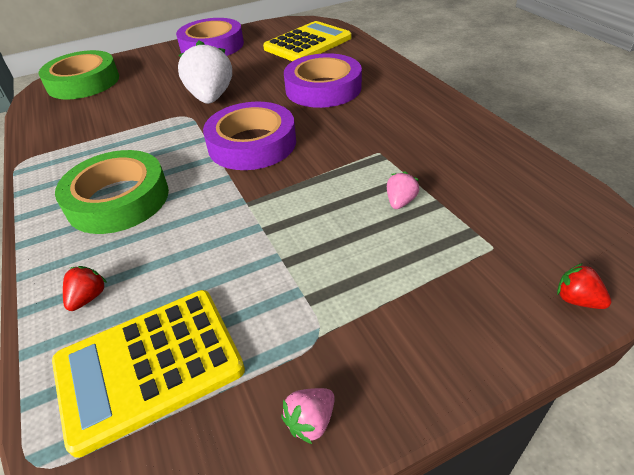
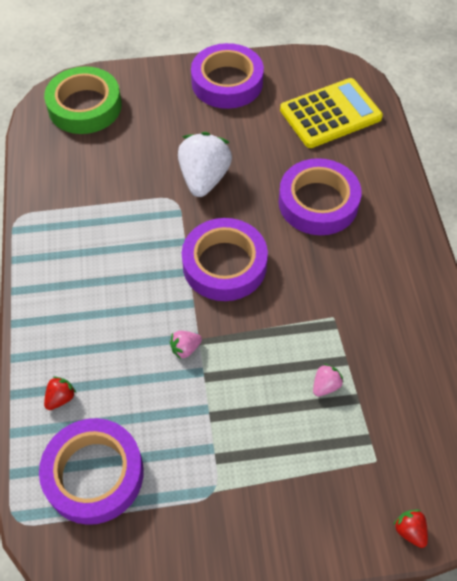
camera: 15 degrees right, 15 degrees up
yellow calculator [52,290,245,458] -> purple tape [39,418,144,525]
green tape [55,150,169,234] -> none
pink strawberry [281,388,335,444] -> pink strawberry moved to [170,331,202,359]

